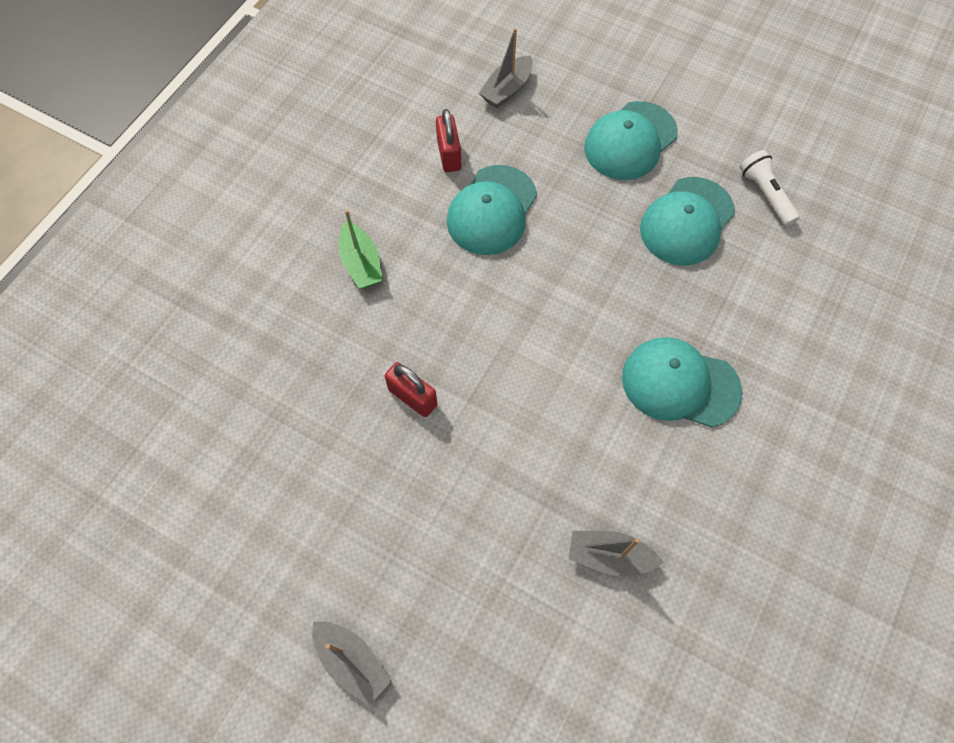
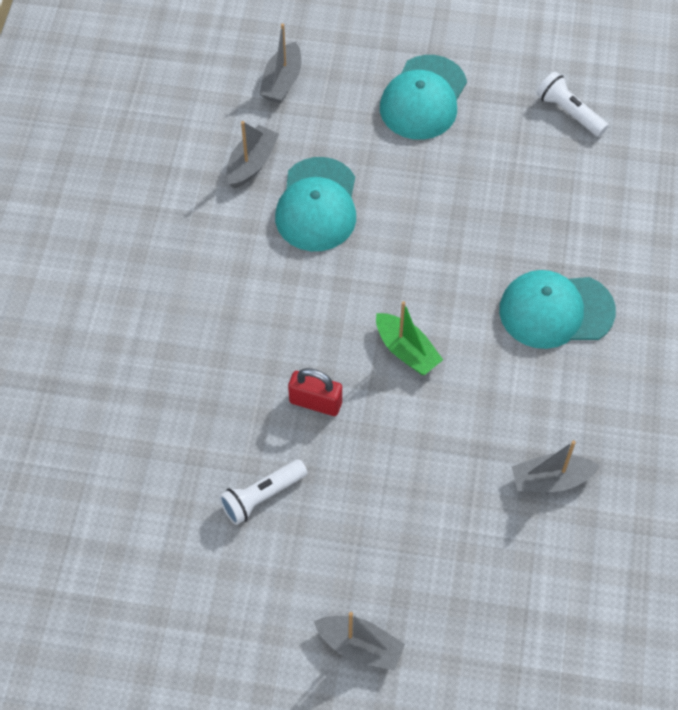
camera: 20 degrees left, 5 degrees down
green boat [339,210,383,289] -> green boat moved to [376,301,443,375]
red padlock [436,109,461,172] -> grey boat [227,121,279,188]
turquoise cap [640,177,735,265] -> none
none -> white flashlight [219,459,307,525]

